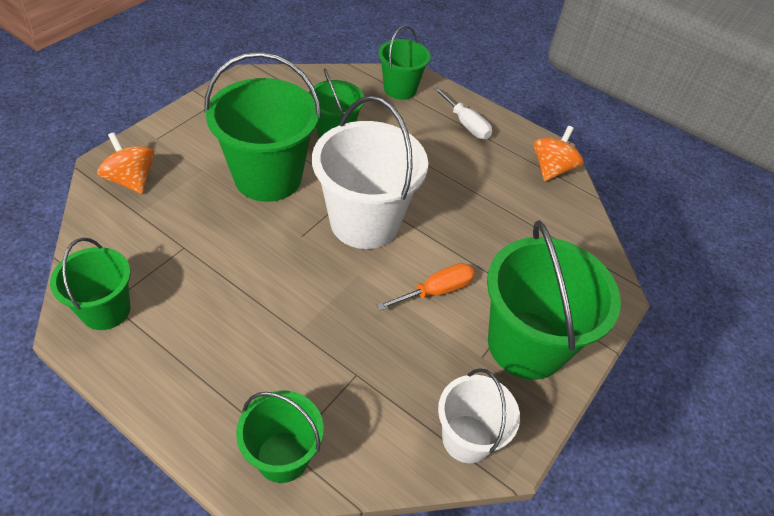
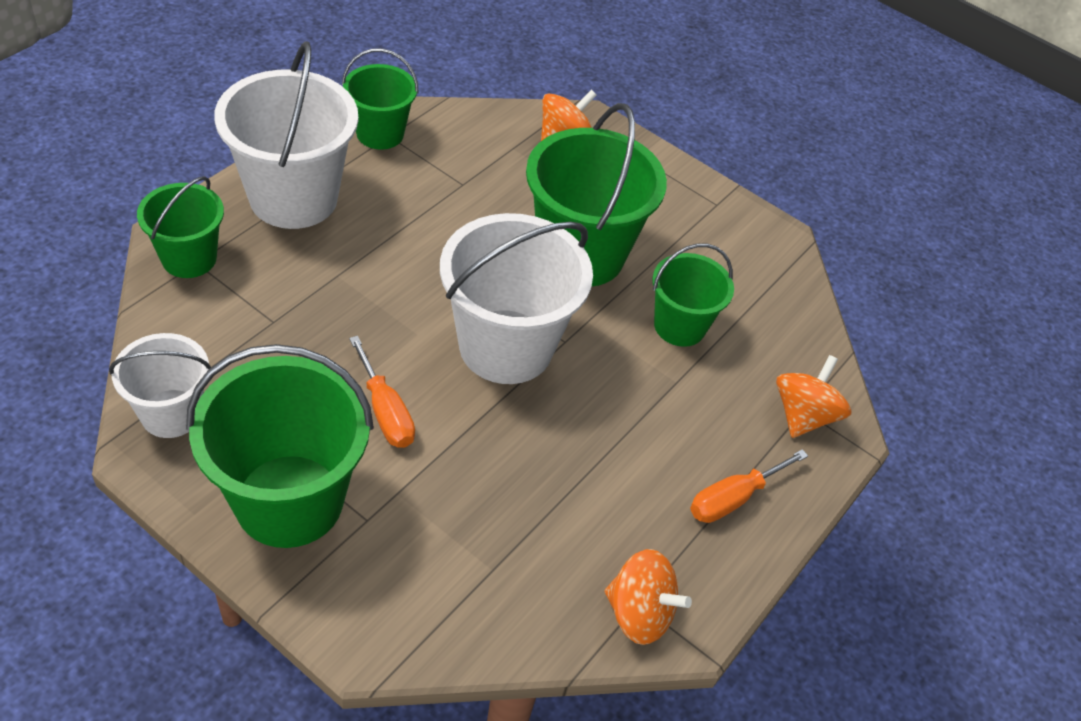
camera: 90 degrees right, 0 degrees up
green bucket [379,25,430,100] -> orange spinning top [776,355,851,438]
white screwdriver [433,87,492,139] -> orange screwdriver [690,449,808,523]
none -> white bucket [214,41,358,229]

